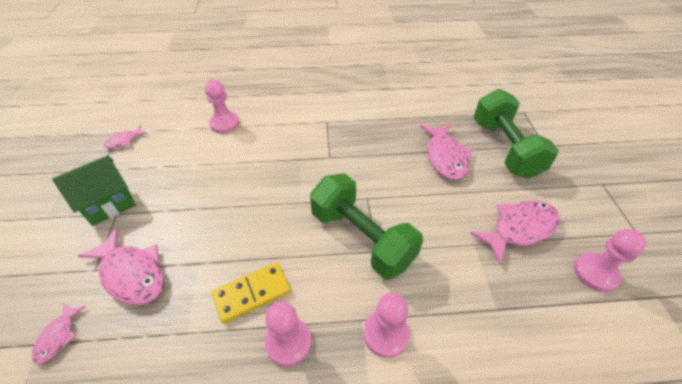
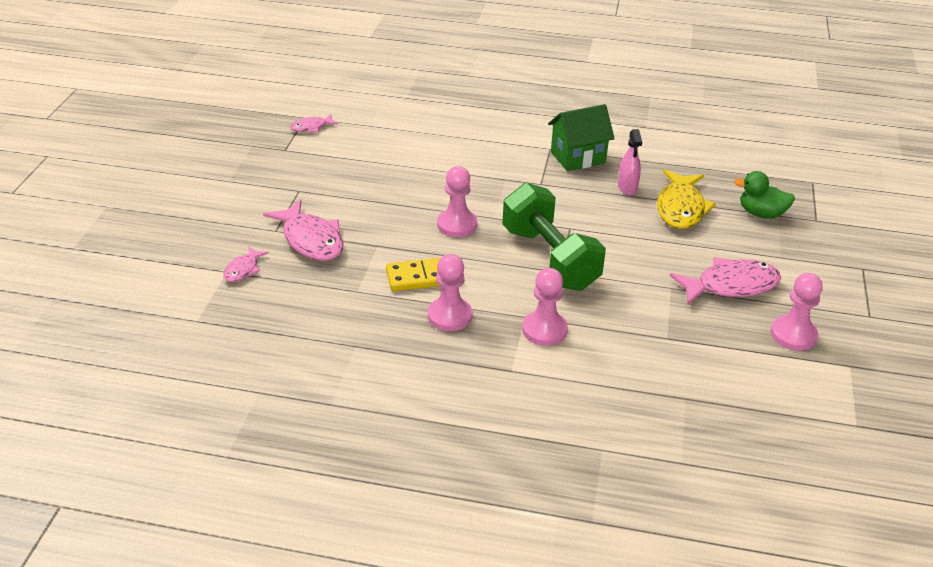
camera: 15 degrees right, 10 degrees down
green house [52,155,136,226] -> green house moved to [548,104,615,171]
pink pawn [205,80,240,133] -> pink pawn moved to [437,166,477,237]
pink fish [420,123,472,180] -> yellow fish [657,170,716,229]
green dumbbell [474,89,559,179] -> green duck [734,171,795,218]
none -> pink spray bottle [618,129,642,195]

